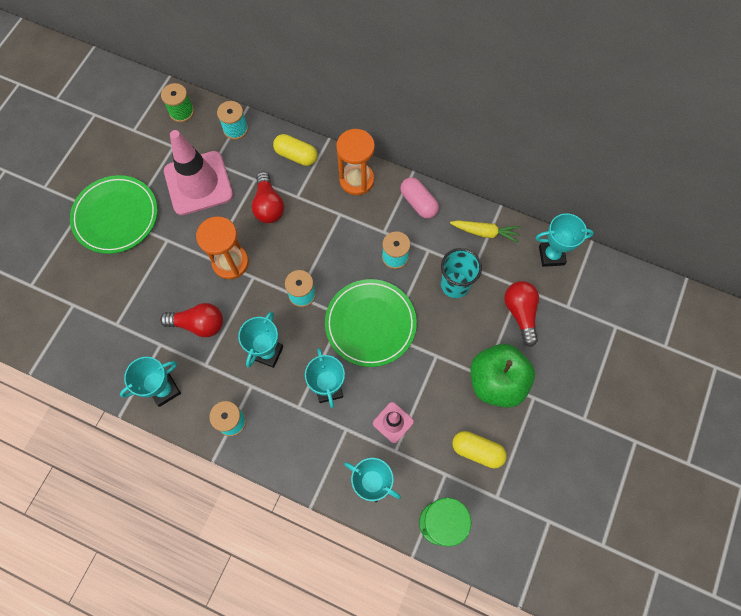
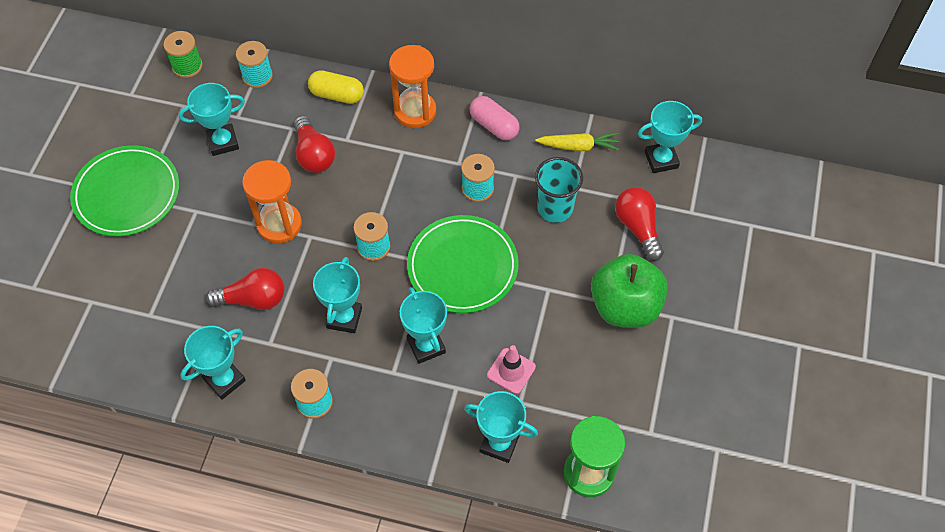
camera: 10 degrees left, 10 degrees down
pink traffic cone [164,130,233,215] -> turquoise trophy [179,83,245,156]
yellow capsule [452,431,507,468] -> none

